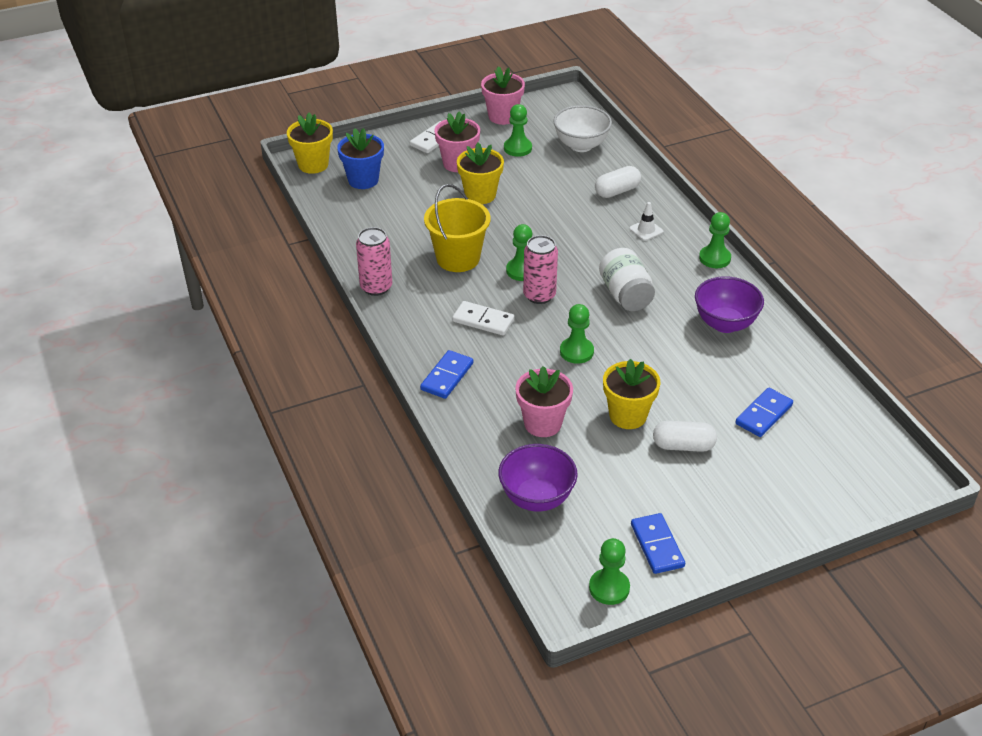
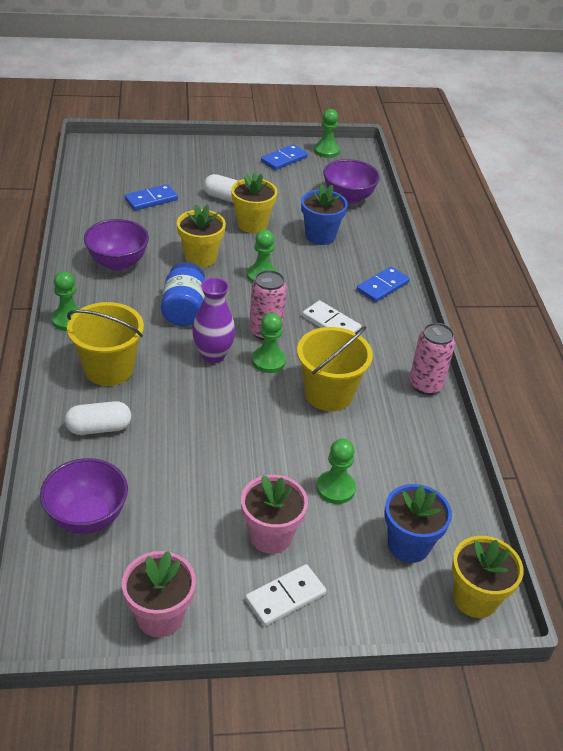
camera: 165 degrees left, 0 degrees up
yellow flower pot [457,143,504,204] -> yellow flower pot moved to [177,204,226,268]
green pawn [504,104,532,157] -> green pawn moved to [317,438,356,504]
pink flower pot [515,366,573,437] -> blue flower pot [301,184,348,245]
white bowl [553,105,612,152] -> purple bowl [40,458,128,534]
white jar [599,248,655,311] -> blue jar [161,262,205,326]
white traffic cone [629,202,663,241] -> yellow bucket [67,302,144,386]
blue domino [631,513,685,574] -> blue domino turned 45 degrees clockwise [261,144,308,170]
none -> purple vase [192,278,235,363]

